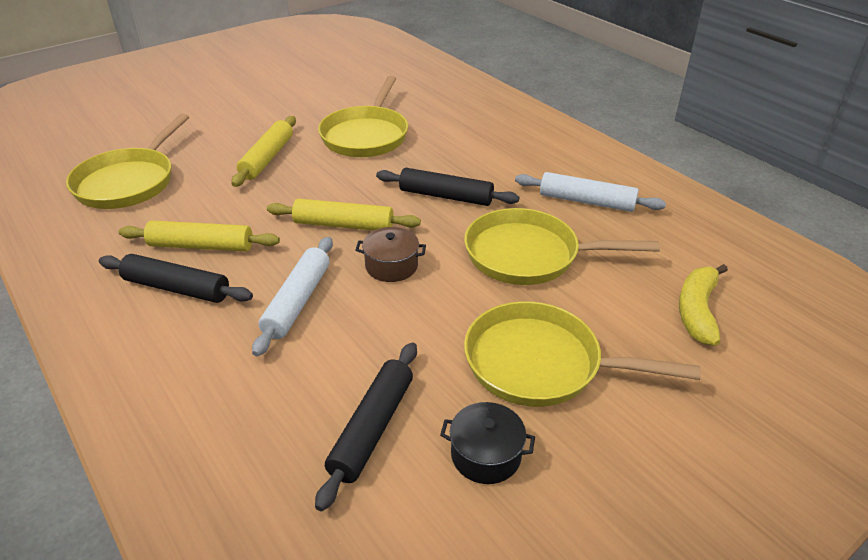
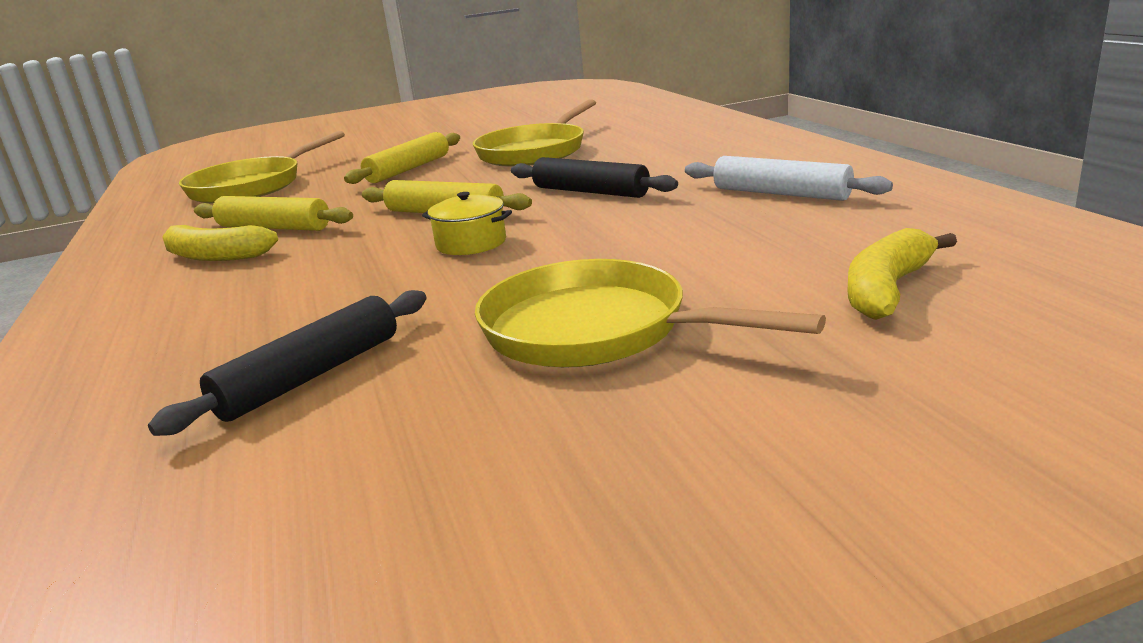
camera: 20 degrees right, 15 degrees down
black rolling pin [99,254,253,303] -> yellow banana [162,225,278,261]
white rolling pin [252,237,333,356] -> none
brown pot [355,227,426,282] -> yellow pot [422,192,512,255]
black pot [440,402,535,484] -> none
yellow pan [464,208,660,285] -> none

